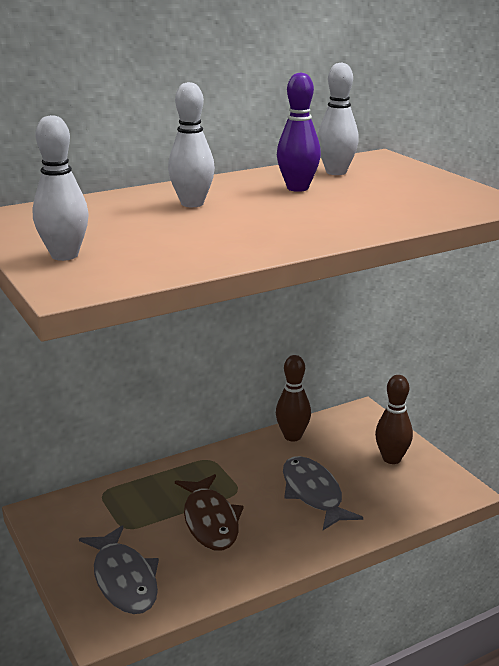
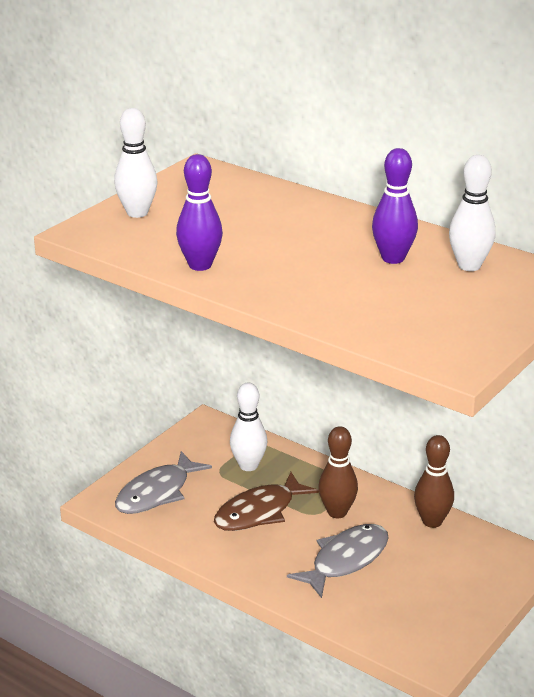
camera: 65 degrees right, 5 degrees up
white bowling pin [168,82,215,207] -> white bowling pin moved to [230,382,267,471]
brown bowling pin [375,375,413,464] -> brown bowling pin moved to [318,426,358,518]
none -> purple bowling pin [176,154,223,271]

